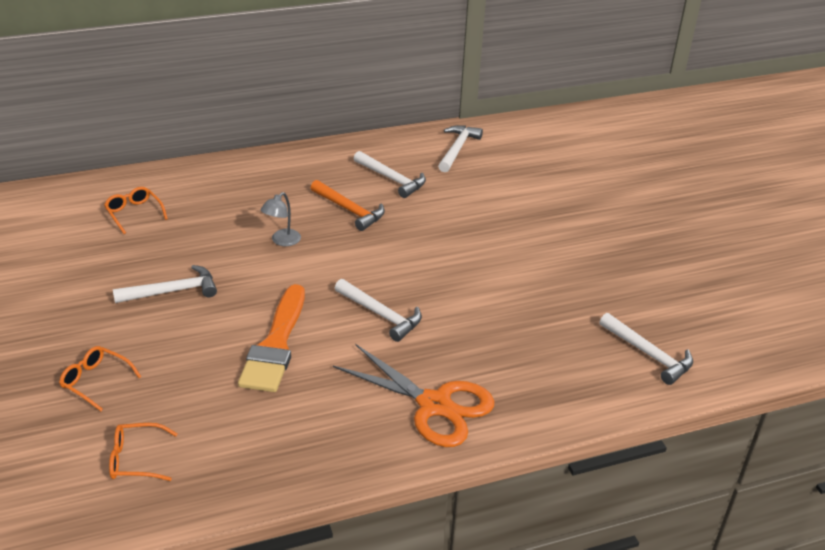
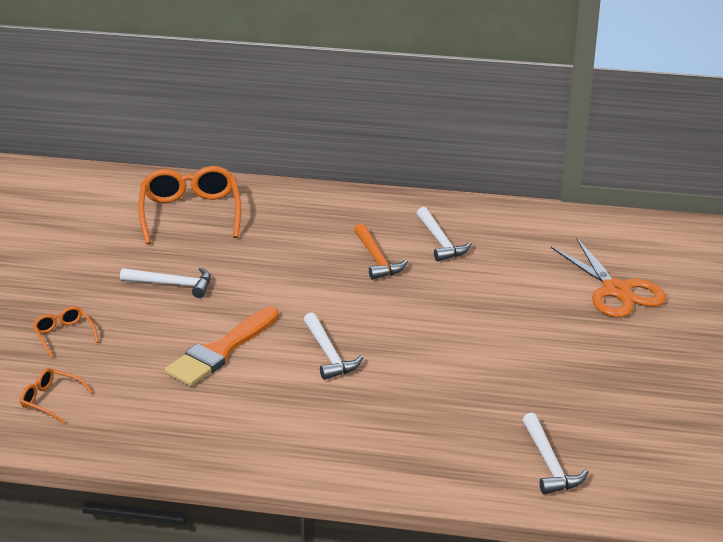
camera: 30 degrees right, 5 degrees down
orange glasses [104,187,168,234] -> orange glasses [138,166,241,244], size x2.06
grey lamp [260,192,301,246] -> none
orange scissors [333,344,495,447] -> orange scissors moved to [551,238,666,317]
white hammer [438,125,483,172] -> none

